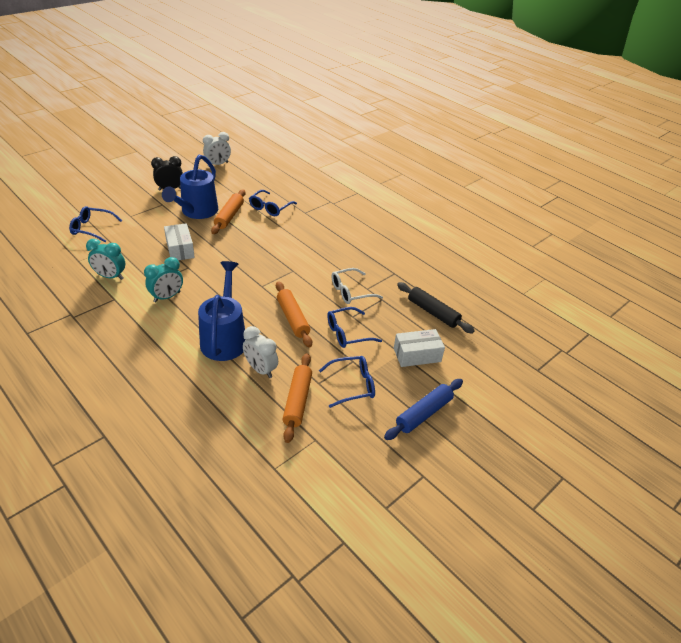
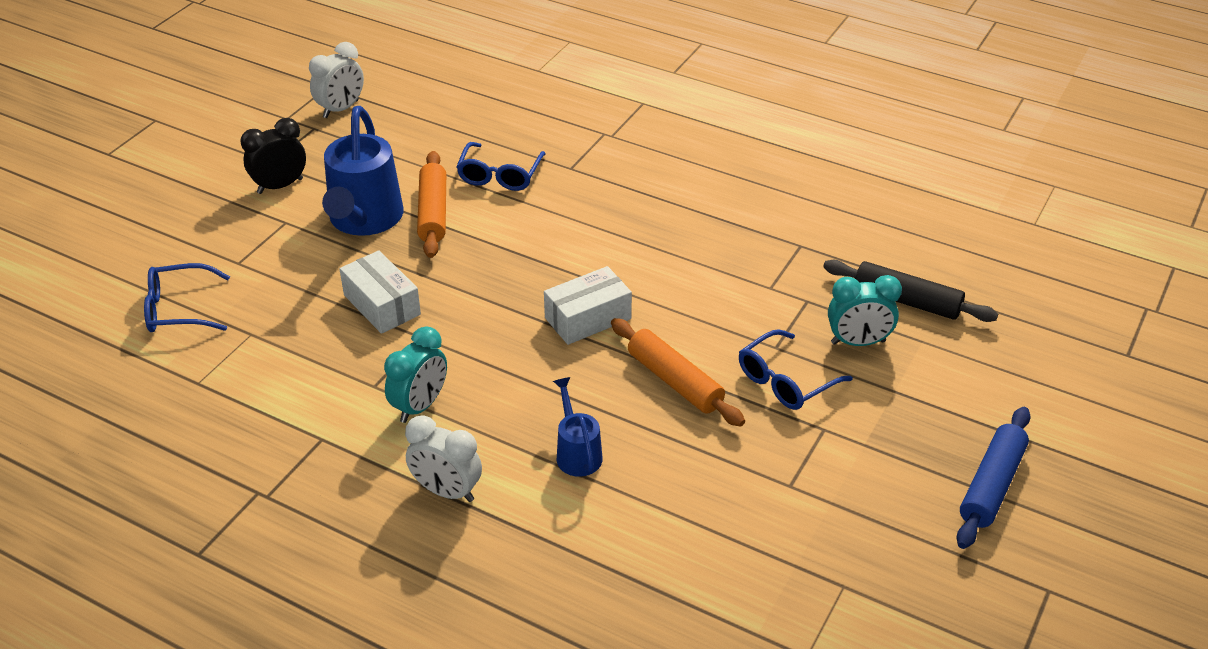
camera: 15 degrees left, 0 degrees up
turquoise clock [86,239,125,280] -> turquoise clock moved to [828,275,902,346]
blue watering can [198,261,246,361] -> blue watering can [553,377,603,477], size x0.52
white clock [243,326,278,378] -> white clock moved to [405,415,482,502]
orange rolling pin [283,353,312,443] -> none
blue glasses [319,356,375,408] -> none
white glasses [332,268,383,304] -> none
white box [394,329,445,367] -> white box moved to [544,266,632,345]

